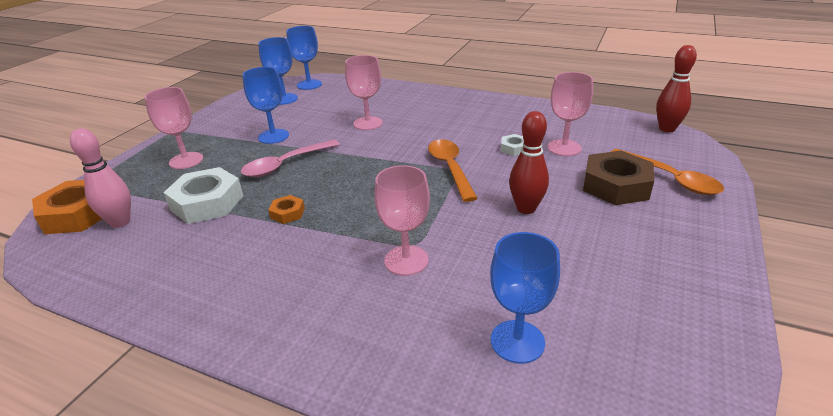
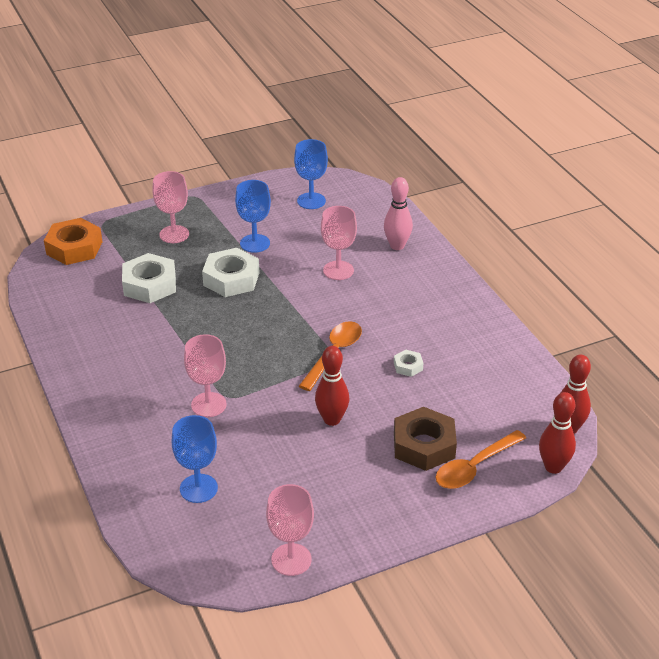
camera: 40 degrees right, 5 degrees up
pink bowling pin [70,128,131,228] -> pink bowling pin moved to [384,177,413,250]
pink spoon [241,139,340,177] -> white nut [202,248,260,297]
orange nut [268,195,305,224] -> none
blue goblet [286,26,322,90] -> none
pink goblet [547,72,593,156] -> pink goblet moved to [266,484,314,576]
orange spoon [611,149,724,195] -> orange spoon turned 45 degrees clockwise [436,430,526,489]
none -> red bowling pin [539,392,576,474]

